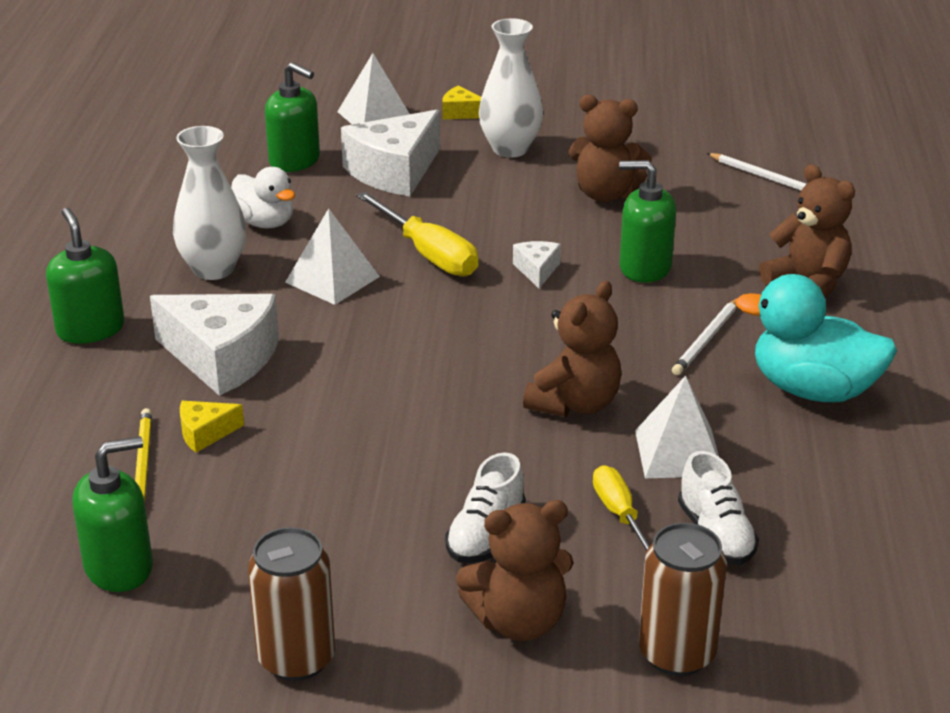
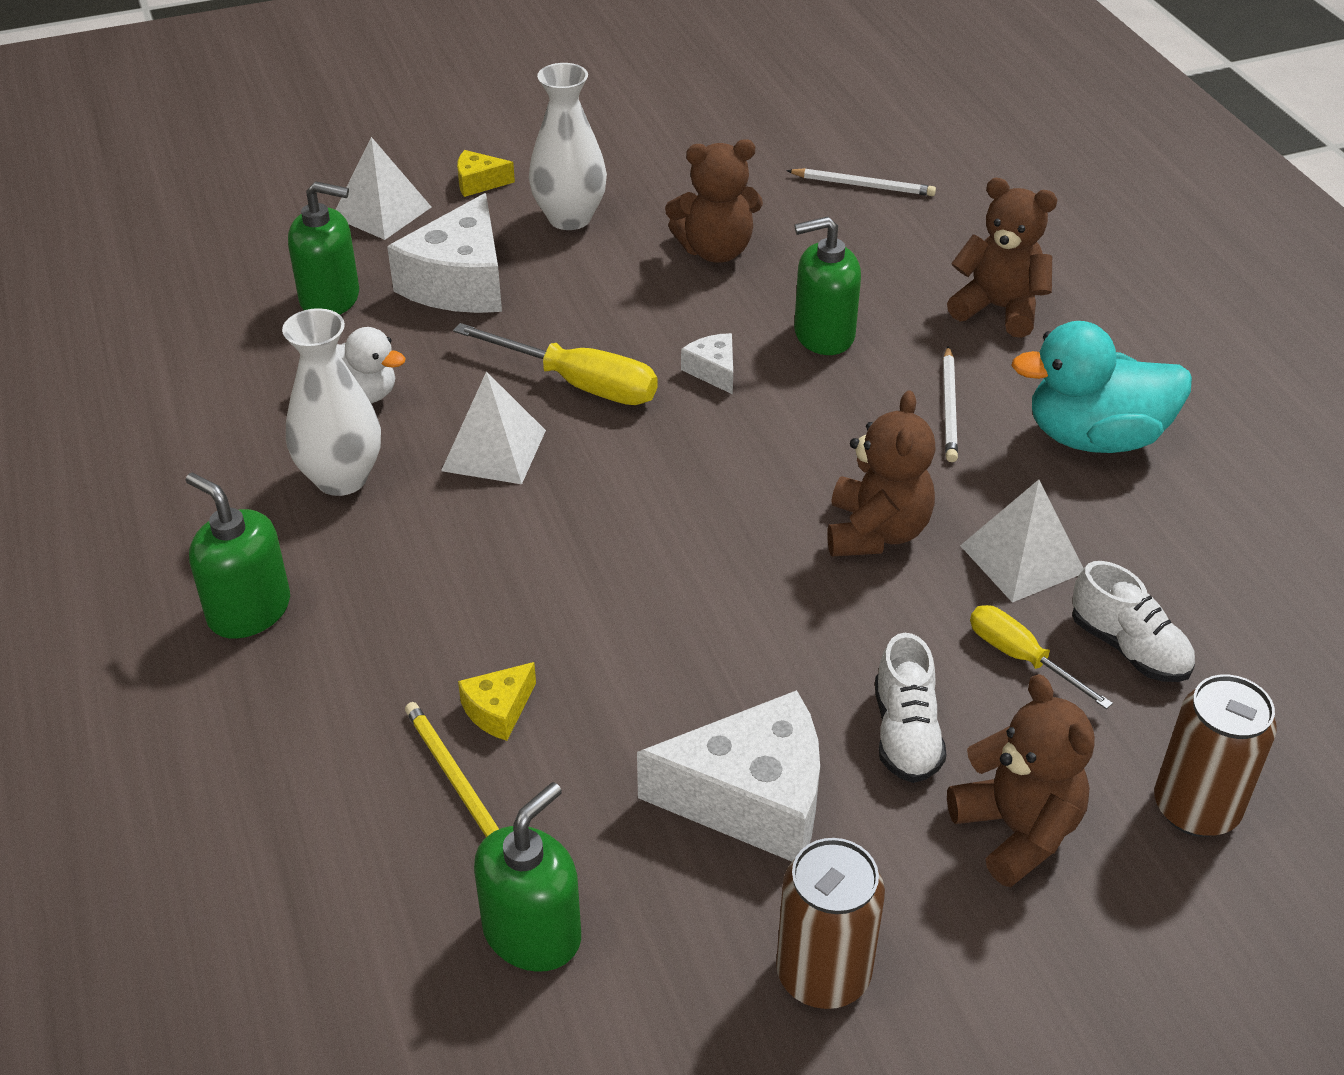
camera: 25 degrees left, 10 degrees up
white cheese [150,294,279,396] -> white cheese moved to [637,690,820,861]
brown teddy bear [456,500,573,641] -> brown teddy bear turned 75 degrees counterclockwise [947,674,1095,887]

